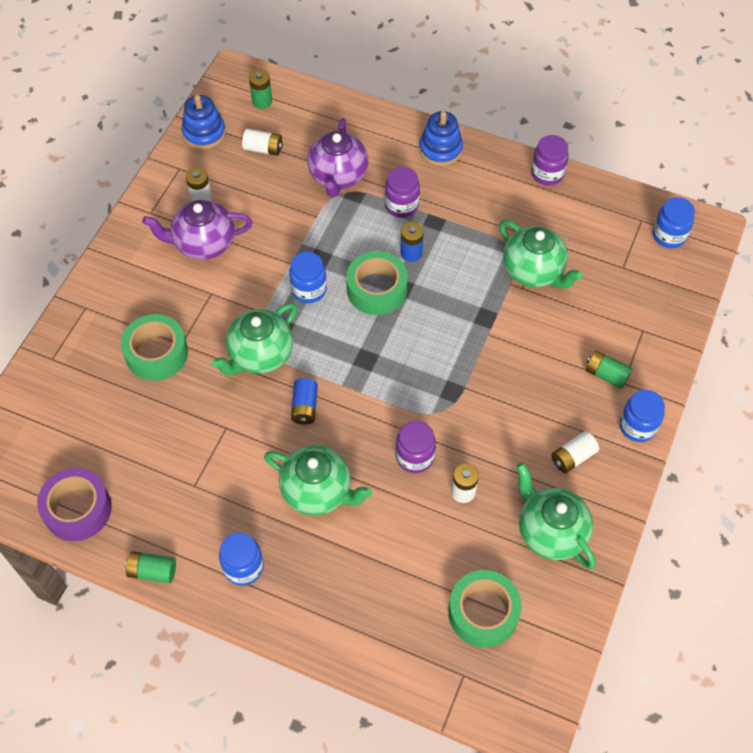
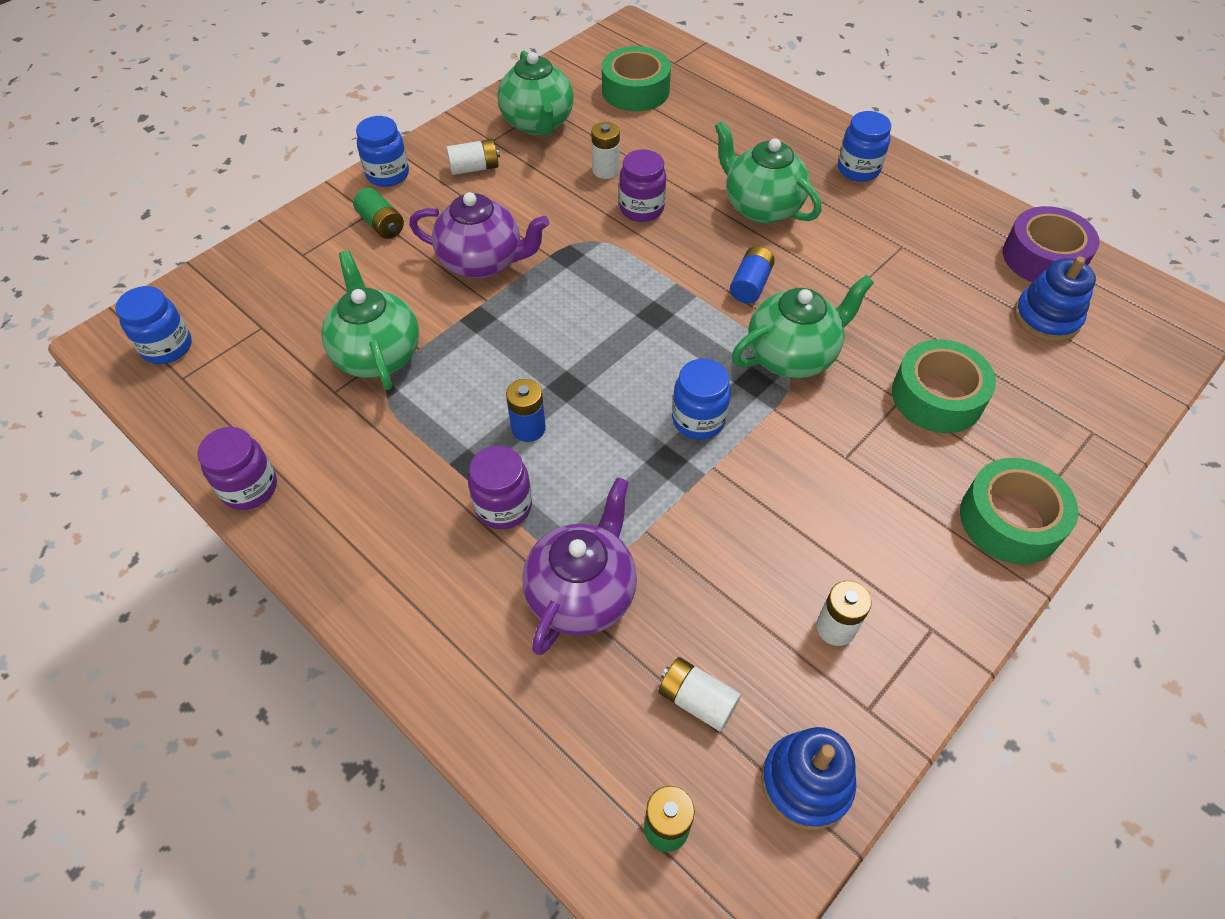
camera: 160 degrees left, 5 degrees down
green battery [125,551,176,583] -> none
purple teapot [142,200,253,260] -> purple teapot moved to [409,192,549,279]
green tape [346,251,408,315] -> green tape moved to [960,458,1078,564]
blue stacking toy [419,111,463,166] -> blue stacking toy moved to [1014,256,1096,342]

